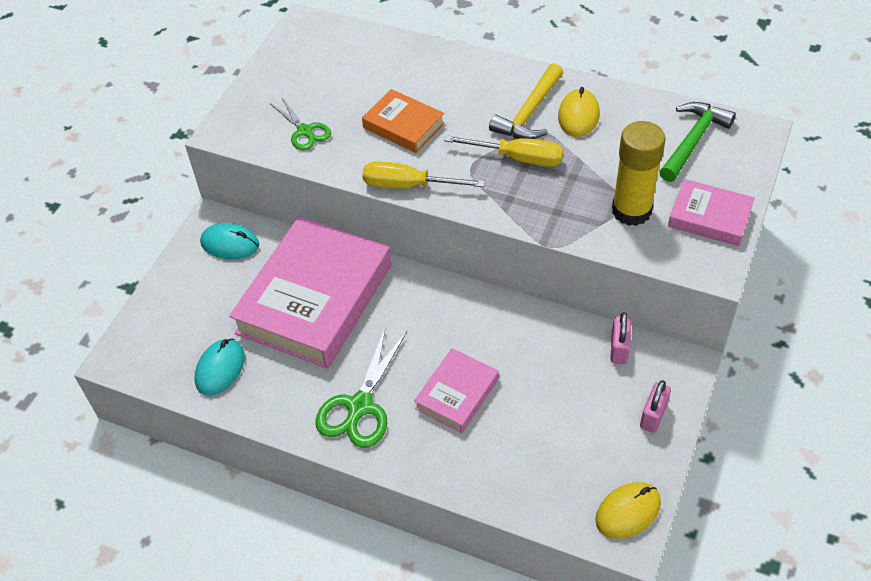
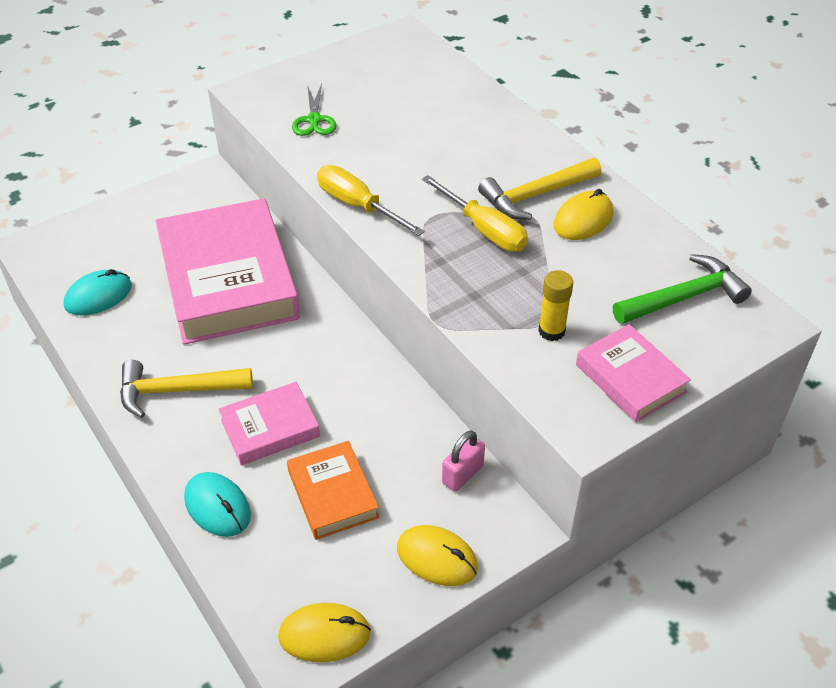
camera: 30 degrees right, 5 degrees down
turquoise mouse [200,223,259,260] -> turquoise mouse moved to [184,472,251,537]
pink book [229,216,392,369] -> pink book turned 75 degrees counterclockwise [156,198,300,345]
green scissors [315,326,407,448] -> yellow hammer [120,360,253,418]
orange book [362,89,445,153] -> orange book moved to [287,441,379,540]
yellow glue stick [612,121,666,226] -> yellow glue stick [538,270,573,341], size x0.56
pink padlock [640,380,671,433] -> yellow mouse [397,525,478,586]

